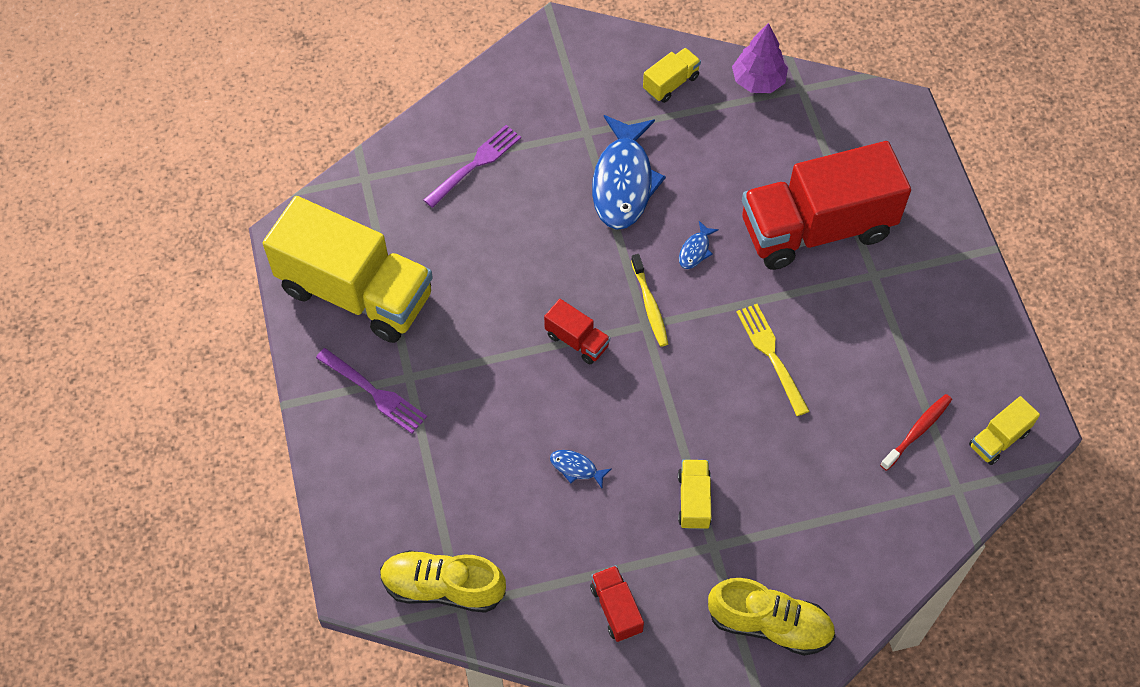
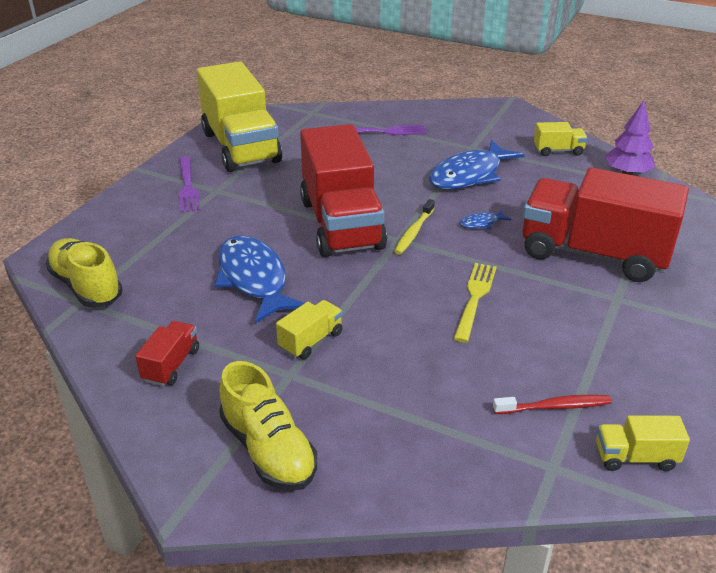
camera: 40 degrees right, 25 degrees down
red truck [544,299,610,364] -> red truck [300,124,387,257], size x2.42
blue fish [550,450,612,488] -> blue fish [214,235,304,323], size x2.41

